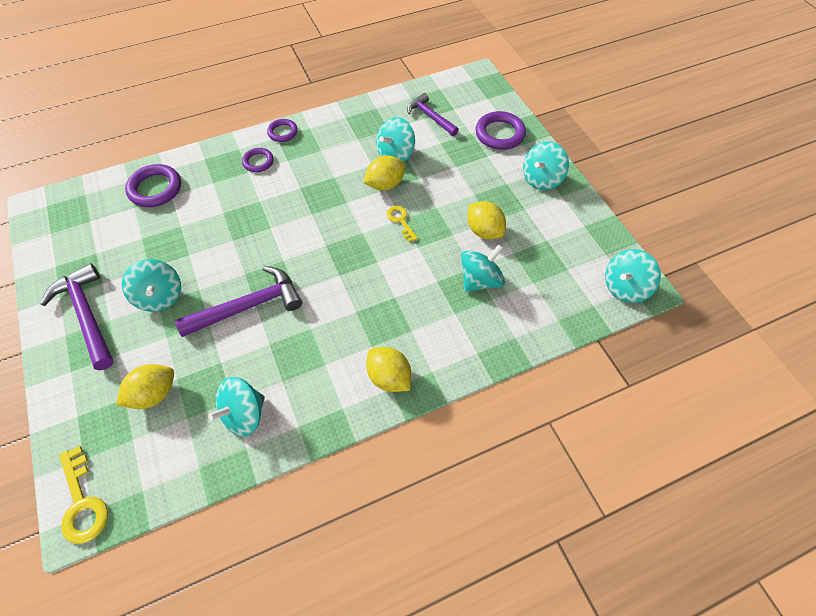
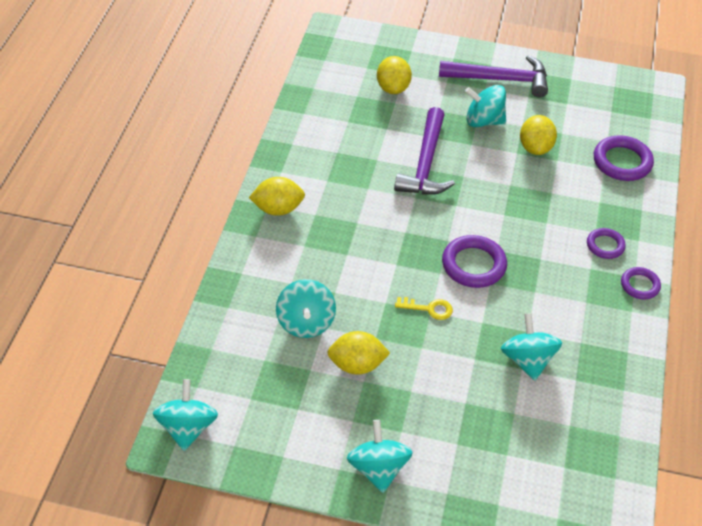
camera: 125 degrees right, 10 degrees down
yellow key [59,446,108,544] -> none
turquoise spinning top [208,377,265,436] -> none
yellow lemon [363,156,406,190] -> yellow lemon moved to [520,115,557,155]
purple hammer [407,93,459,136] -> none
purple ring [476,111,526,150] -> purple ring moved to [442,235,507,288]

